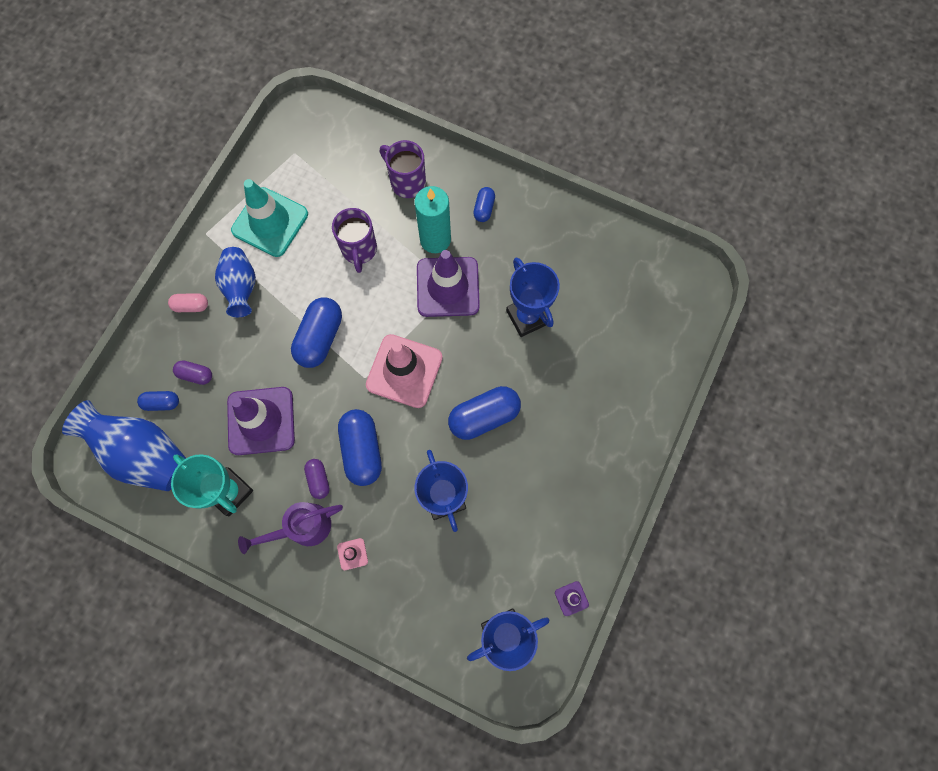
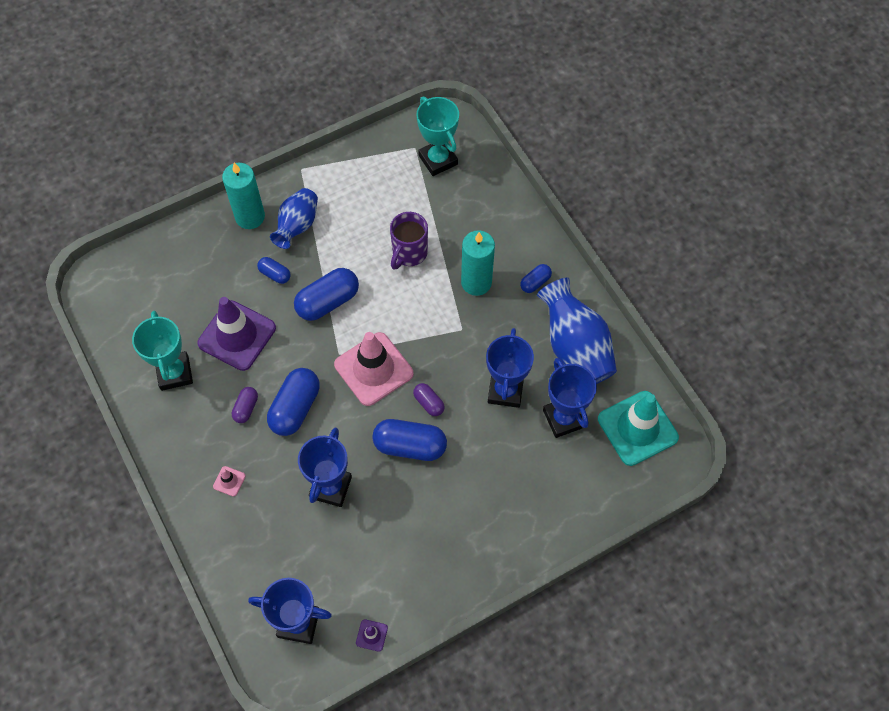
camera: 35 degrees right, 10 degrees down
blue vase [62,400,186,491] -> blue vase moved to [537,278,617,384]
blue capsule [137,391,179,411] -> blue capsule moved to [257,257,291,284]
pink capsule [168,293,208,312] -> turquoise candle [222,163,265,229]
purple capsule [173,360,212,385] -> purple capsule moved to [413,383,445,416]
turquoise traffic cone [231,179,308,257] -> turquoise traffic cone moved to [598,391,679,466]
purple watering can [238,502,343,554] -> none
purple mug [379,140,426,198] -> none
purple traffic cone [417,250,480,317] -> none
none -> turquoise trophy [416,97,459,176]
none -> blue trophy [543,358,597,438]

